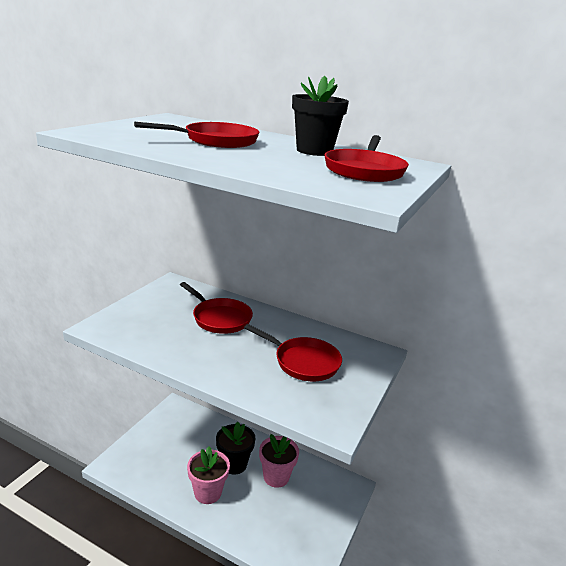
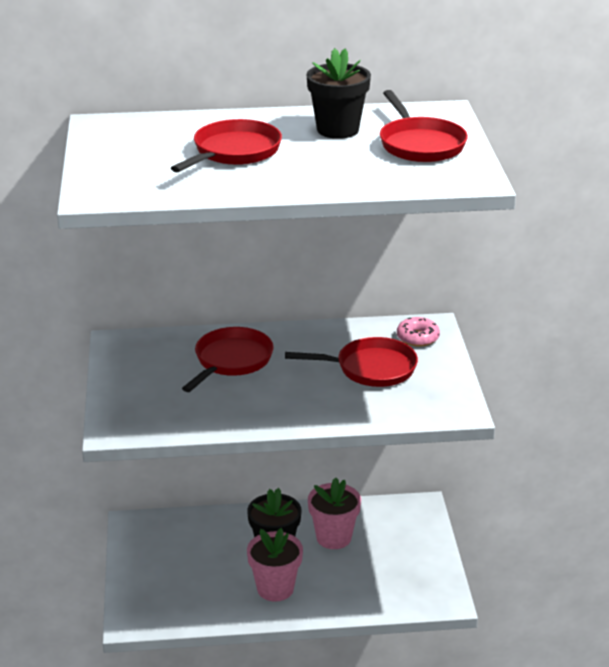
camera: 30 degrees left, 5 degrees up
red pan [180,282,253,334] -> red pan turned 75 degrees counterclockwise [182,327,274,392]
none -> pink donut [397,317,440,347]

